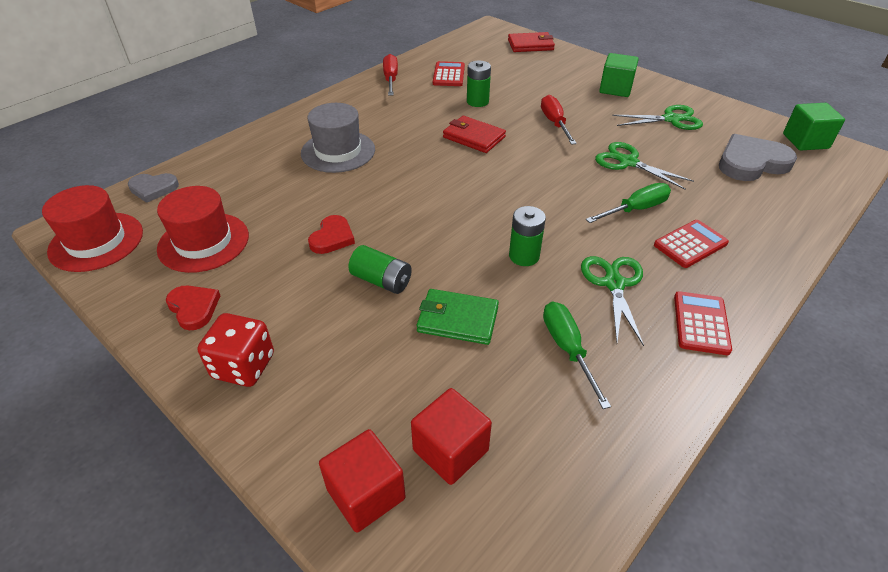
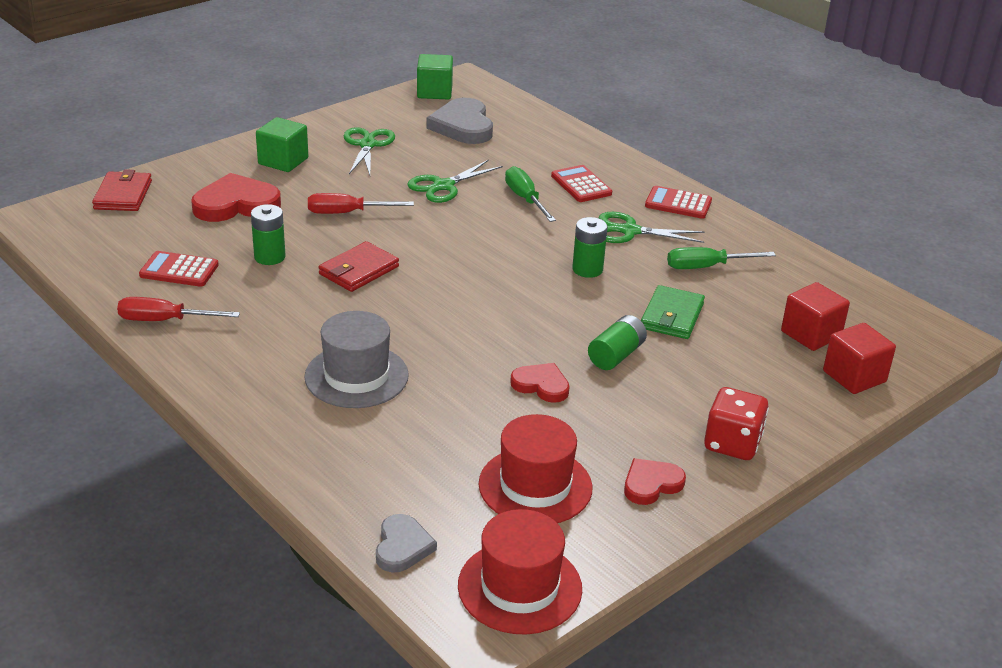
camera: 85 degrees left, 10 degrees down
none -> red heart [191,173,281,222]

